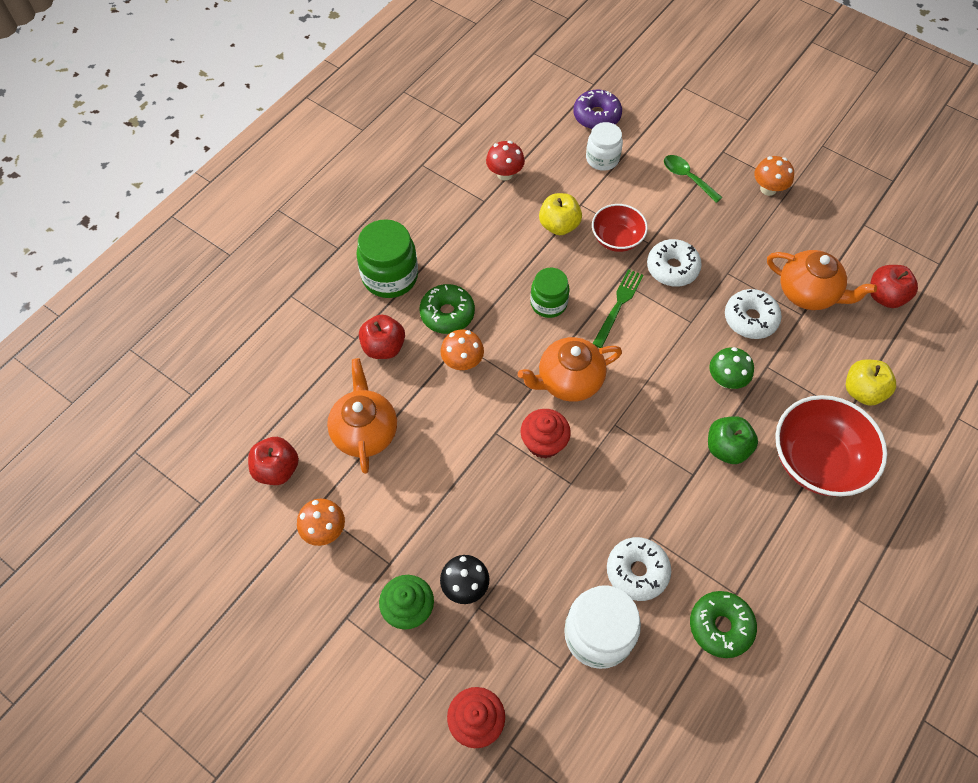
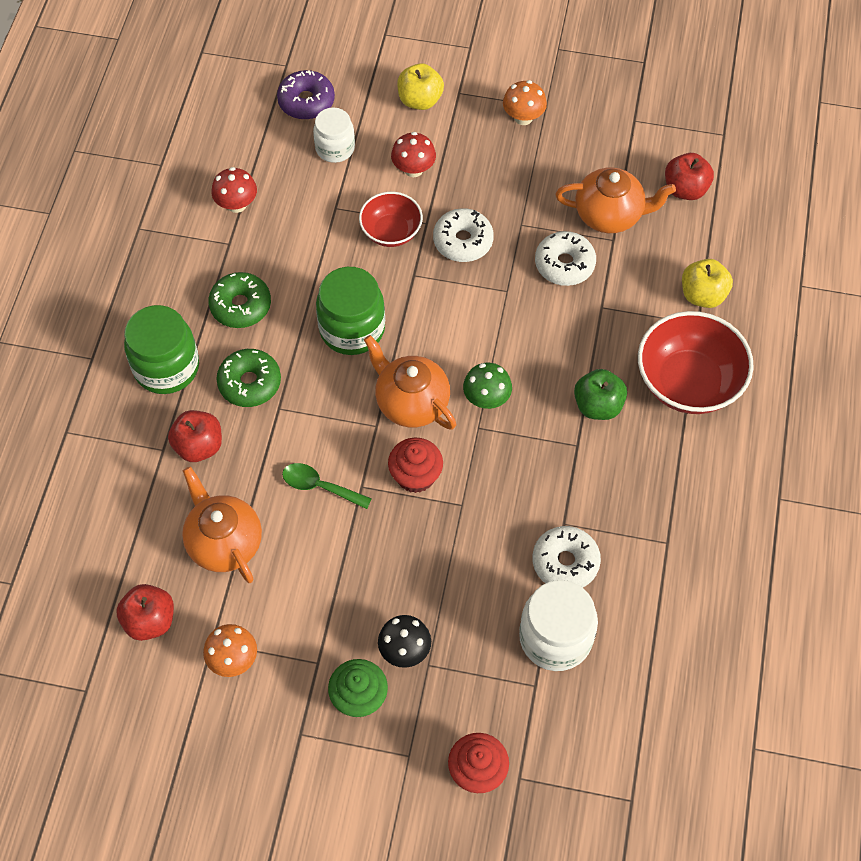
camera: 25 degrees left, 0 degrees up
orange mushroom [441,329,484,370] -> none
orange teapot [518,337,622,402] -> orange teapot turned 90 degrees clockwise [364,335,456,430]
green jar [530,268,570,318] -> green jar [316,267,385,355], size x1.55
yellow apple [539,193,582,235] -> yellow apple moved to [397,63,444,110]
green fork [592,269,644,348] -> none
green spoon [664,155,723,203] -> green spoon moved to [282,463,372,509]
green donut [690,591,757,658] -> green donut moved to [208,272,271,328]
green mushroom [709,347,754,389] -> green mushroom moved to [463,363,512,409]
none -> red mushroom [391,132,436,177]

